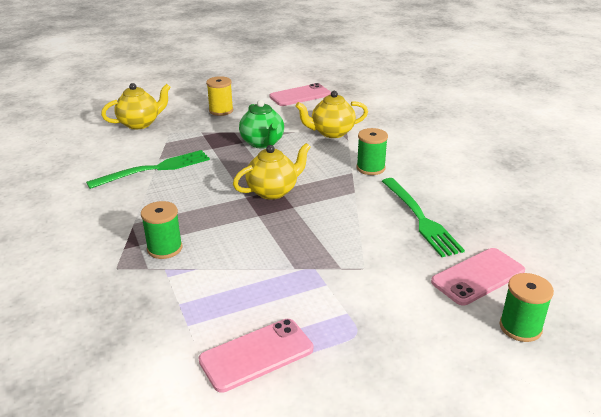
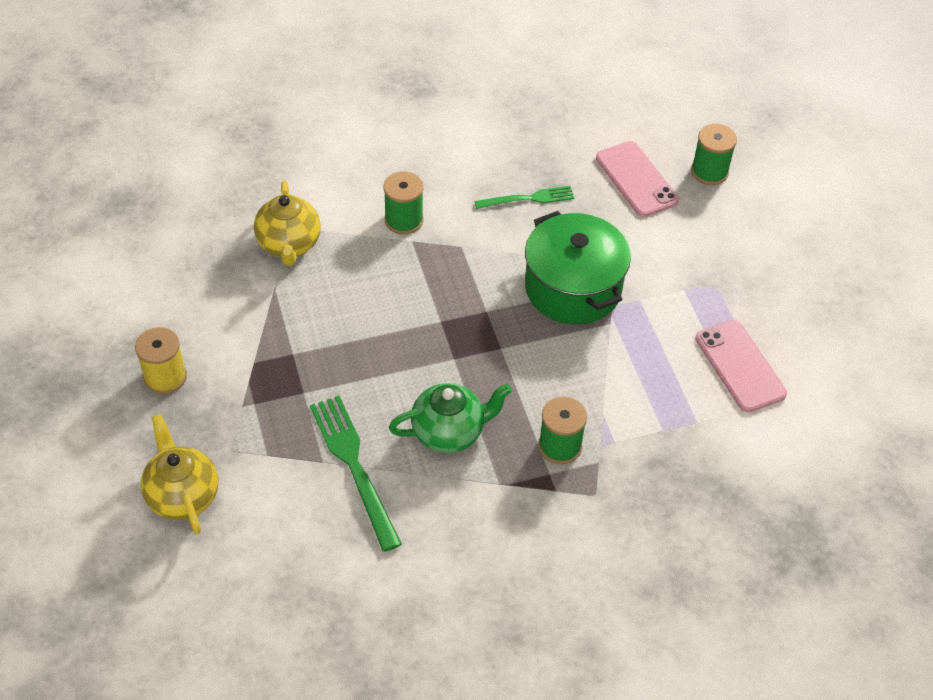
camera: 85 degrees left, 20 degrees up
yellow teapot [233,143,311,200] -> none
green teapot [239,100,284,149] -> green teapot moved to [389,383,512,453]
pink phone [269,83,331,106] -> none
green fork [382,178,465,257] -> green fork [475,185,574,209], size x0.62
none -> green pot [525,211,631,325]

